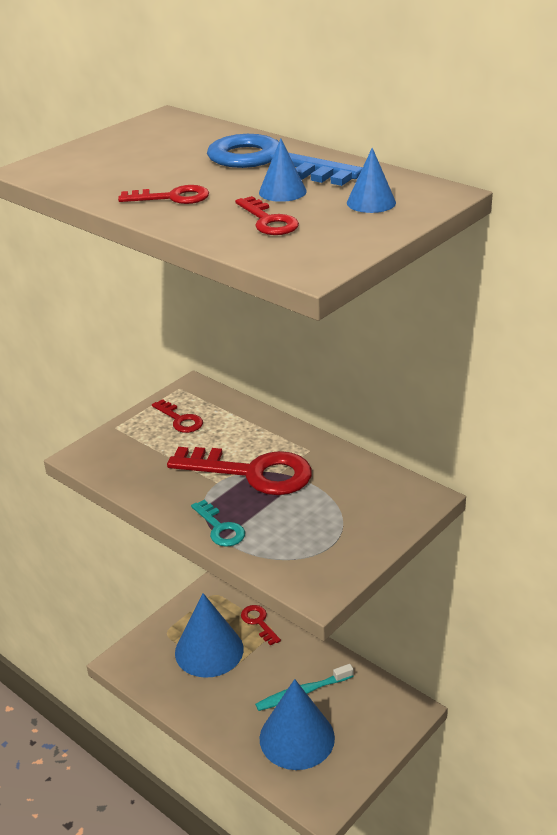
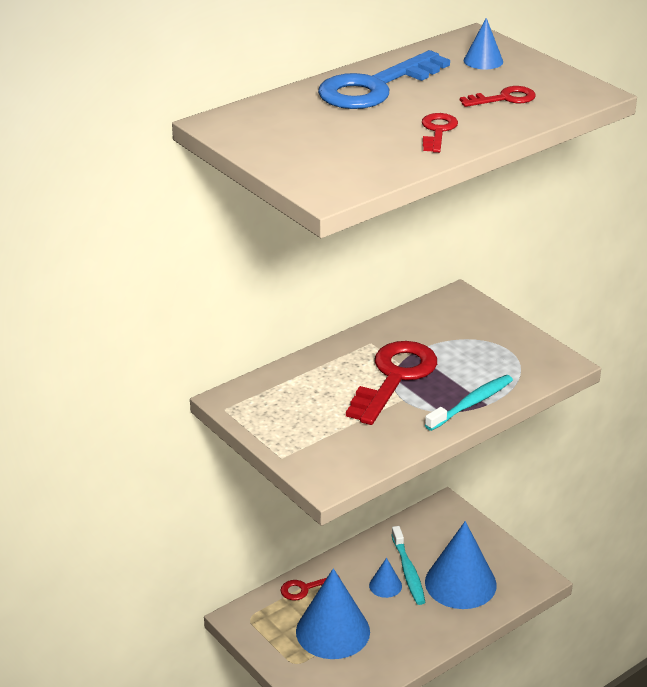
camera: 80 degrees left, 0 degrees up
red key [152,399,203,433] -> none
turquoise key [191,500,245,547] -> turquoise toothbrush [425,375,513,431]
blue cone [259,138,307,202] -> blue cone moved to [369,558,402,598]

